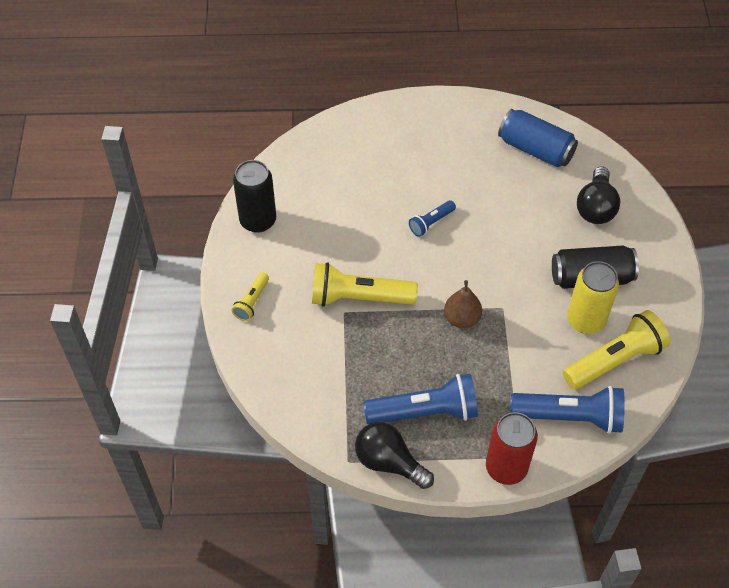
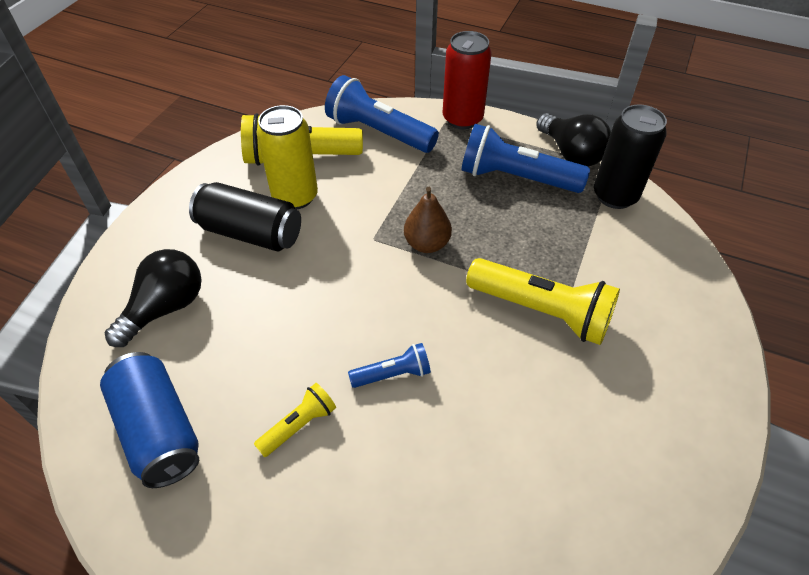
camera: 155 degrees left, 5 degrees down
yellow flashlight [231,273,269,321] -> yellow flashlight moved to [254,383,336,457]
black can [233,160,276,233] -> black can moved to [594,105,667,209]

